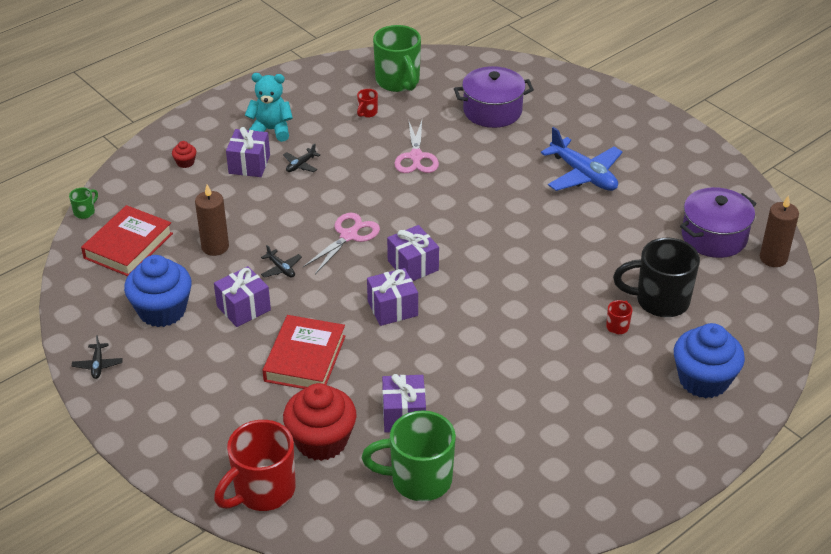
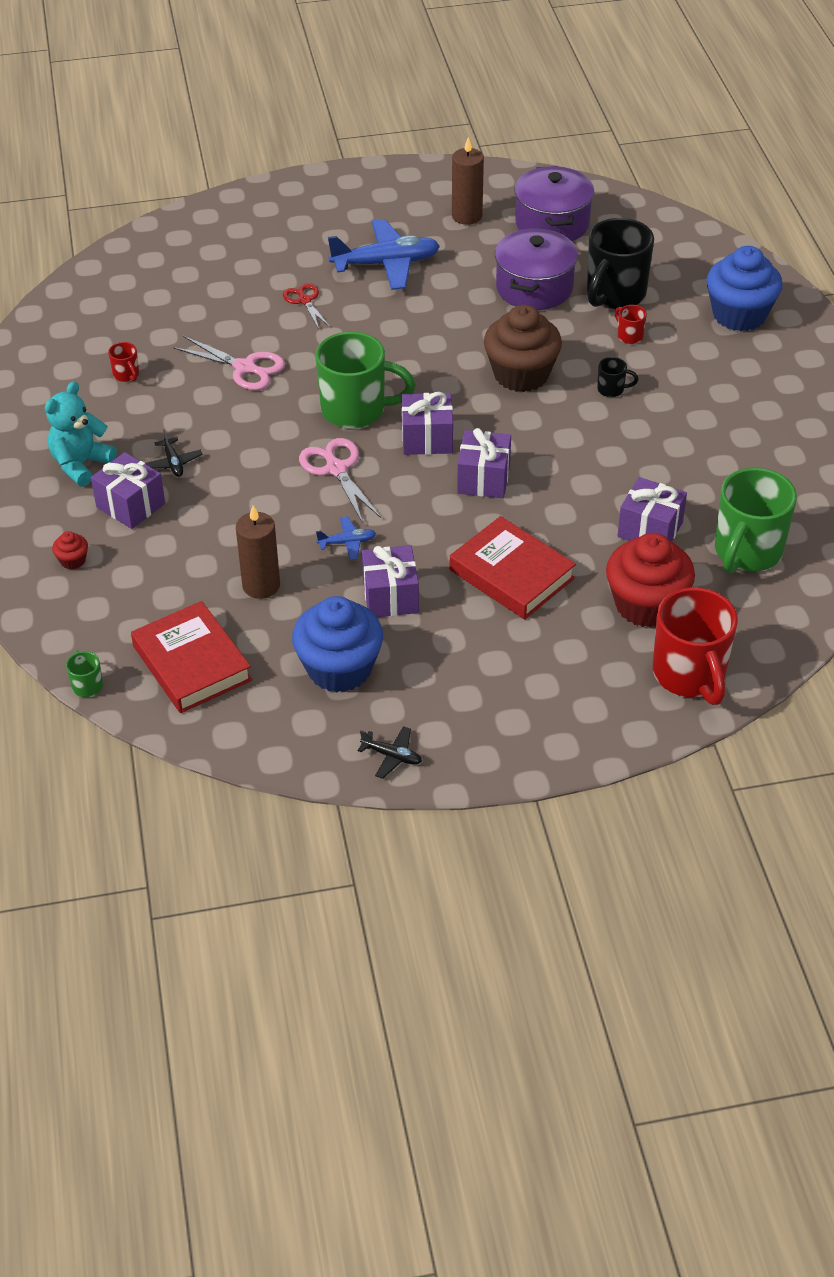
camera: 60 degrees left, 5 degrees up
black plane [261,245,302,278] -> blue plane [316,516,376,561]
green mug [373,25,421,92] -> green mug moved to [316,332,416,428]
purple pot [454,66,534,128] -> purple pot moved to [495,228,578,310]
brown candle [760,195,799,267] -> brown candle moved to [452,137,484,225]
none -> red scissors [283,283,330,329]
none -> brown cupcake [484,305,562,392]
none -> black mug [597,357,638,397]

